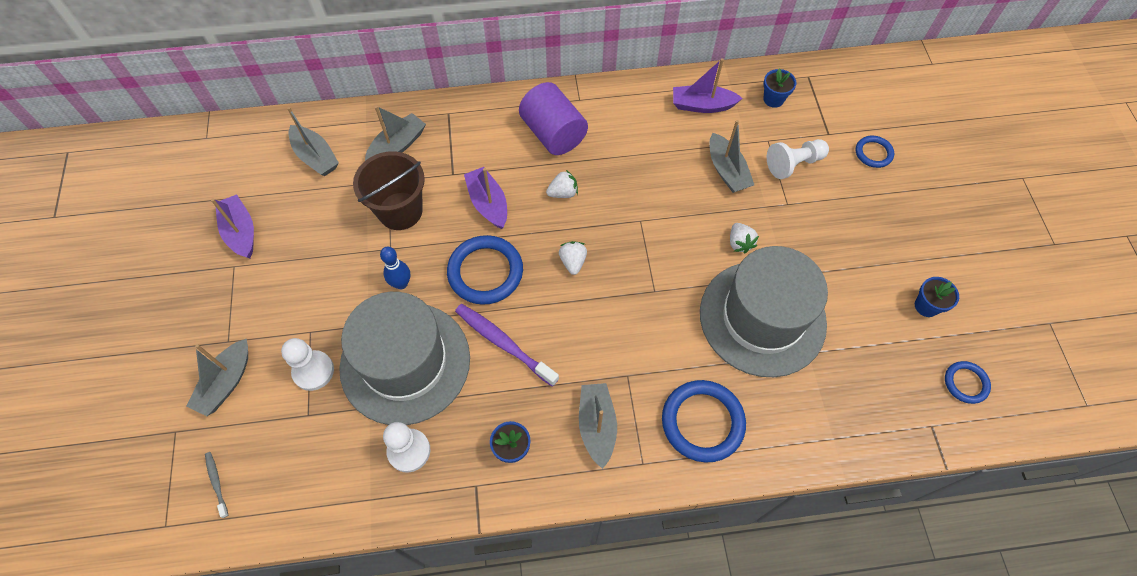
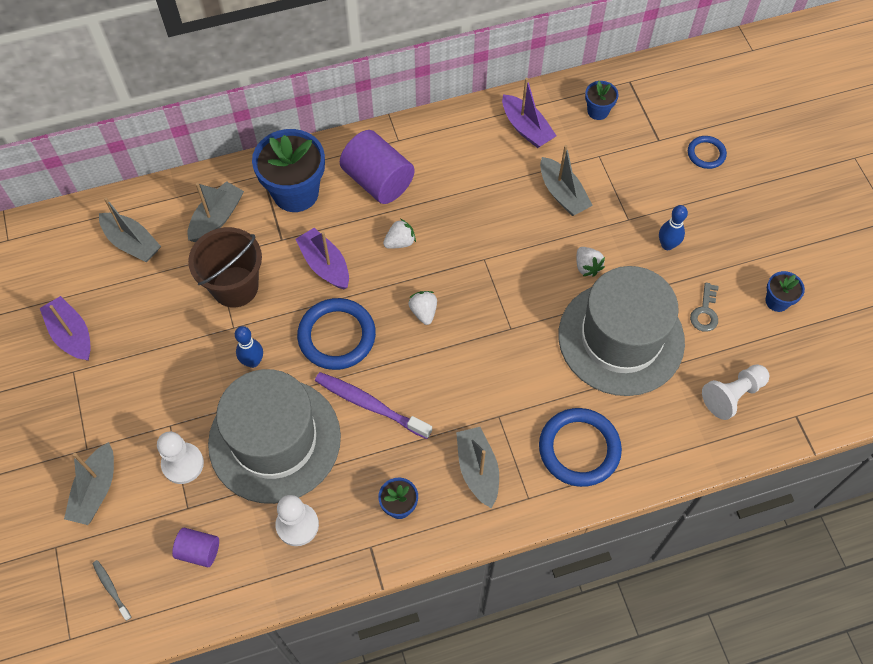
camera: 10 degrees left, 0 degrees up
purple boat [673,58,743,113] -> purple boat turned 120 degrees counterclockwise [502,78,556,148]
white pawn [767,139,829,179] -> white pawn moved to [702,364,769,420]
blue ring [945,361,991,404] -> none
none -> purple cylinder [172,528,219,567]
none -> blue flower pot [252,129,325,212]
none -> blue bowling pin [659,205,688,250]
none -> grey key [690,283,719,332]

